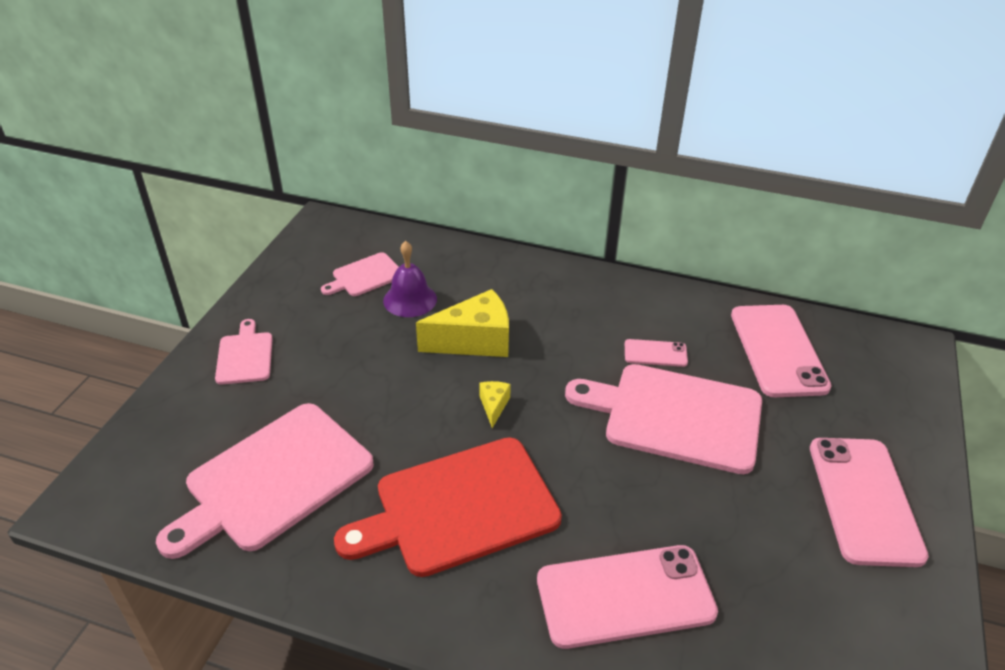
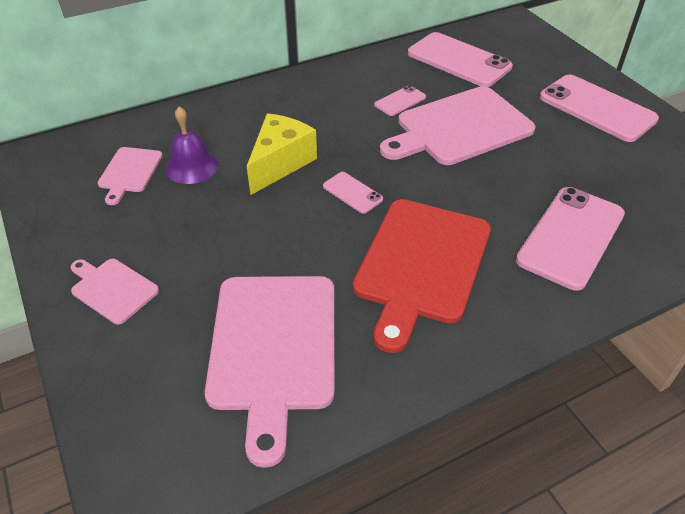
camera: 45 degrees left, 5 degrees up
yellow cheese [479,381,511,428] -> pink phone [323,172,383,214]

